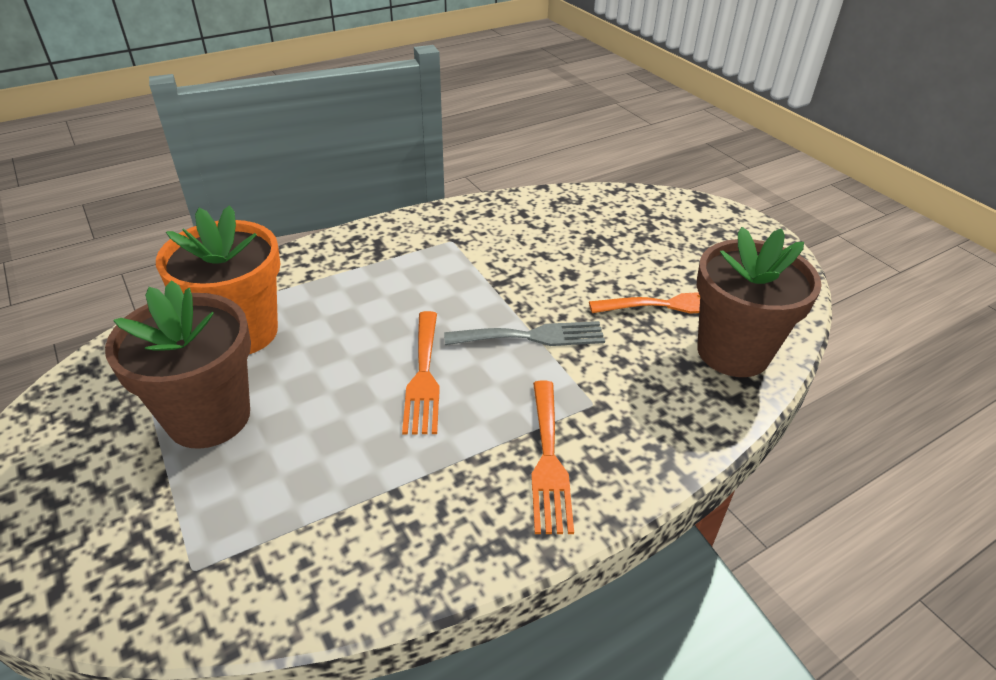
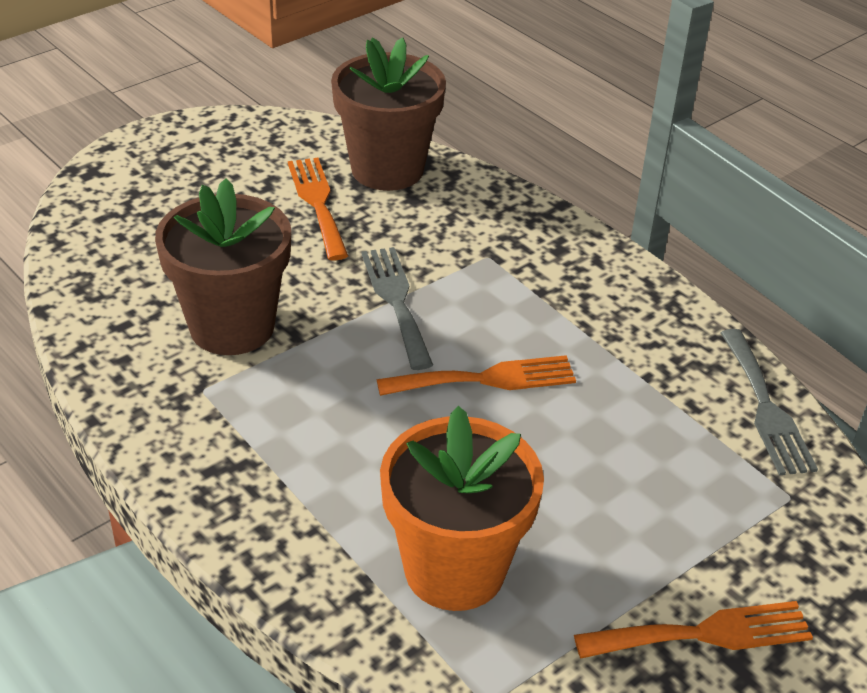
camera: 100 degrees left, 0 degrees up
brown flower pot [105,280,251,449] -> brown flower pot moved to [155,178,291,355]
orange fork [531,381,574,534] -> orange fork moved to [574,601,813,658]
none -> grey fork [721,329,818,475]

